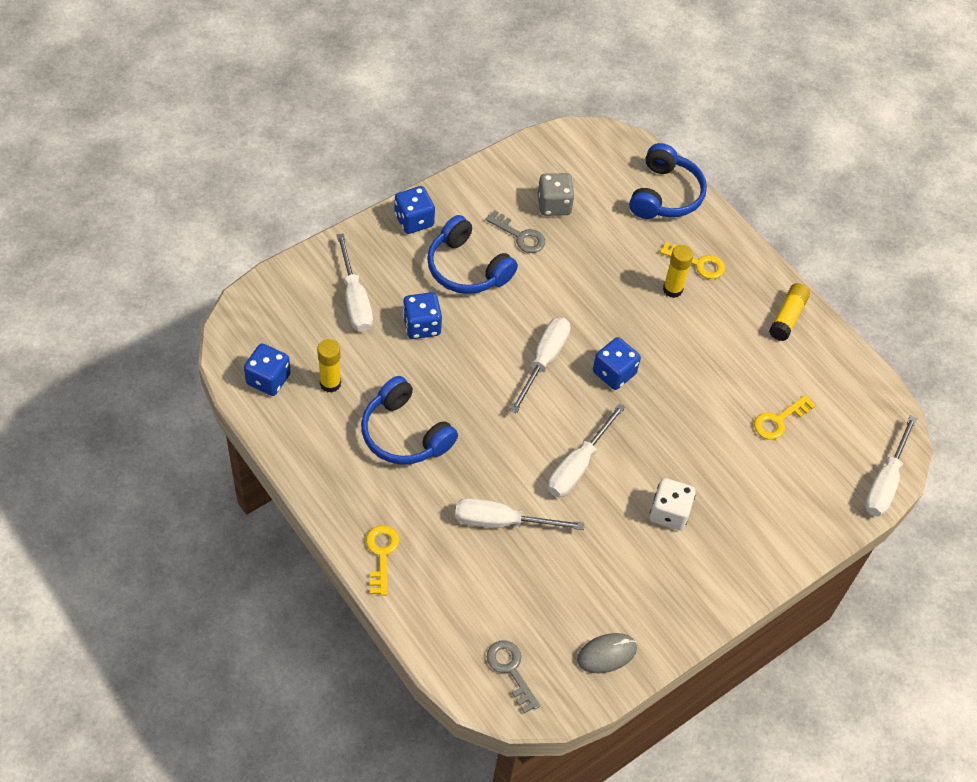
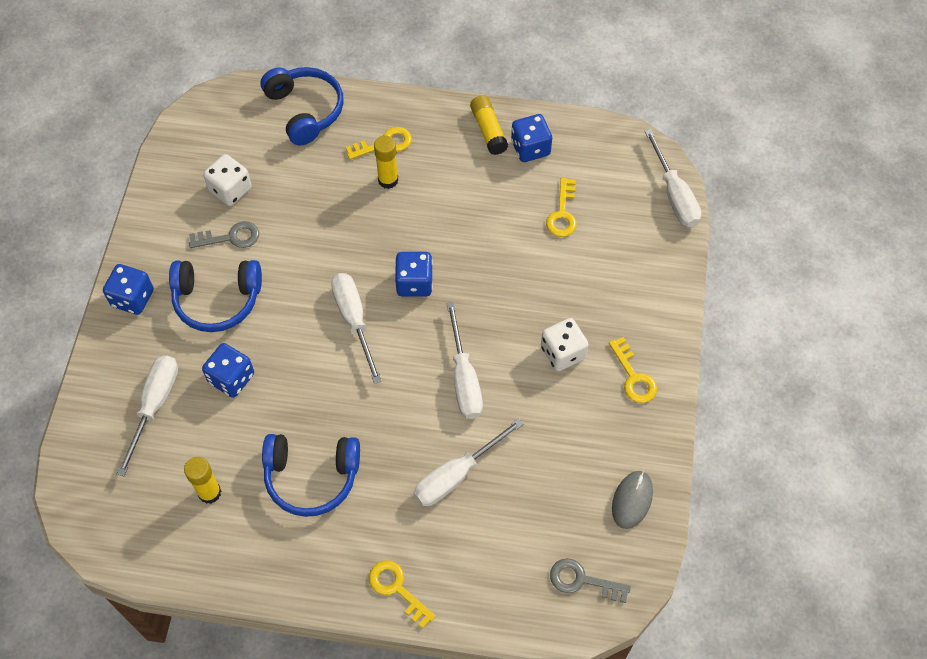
camera: 40 degrees left, 5 degrees up
blue dice [244,344,291,396] -> blue dice moved to [511,114,552,162]
white screwdriver [337,234,373,332] -> white screwdriver turned 105 degrees counterclockwise [117,355,178,476]
grey dice [538,173,575,216] -> white dice [203,154,252,206]
none -> yellow key [609,337,657,403]

